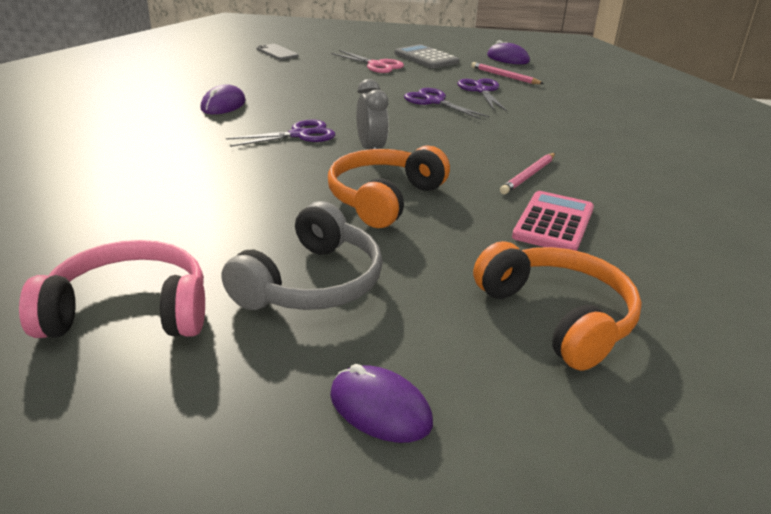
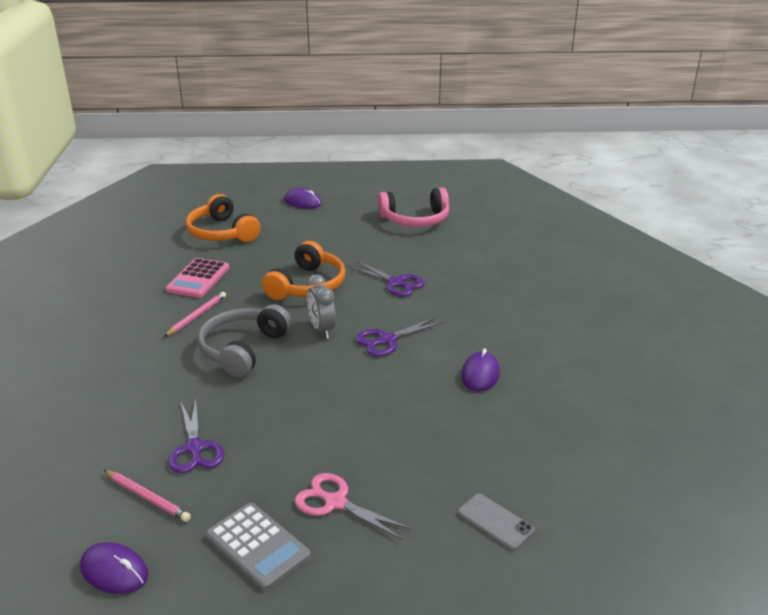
camera: 175 degrees right, 0 degrees up
grey headphones [222,201,383,310] -> grey headphones moved to [198,304,291,377]
purple scissors [404,88,489,119] -> purple scissors moved to [349,261,425,296]

